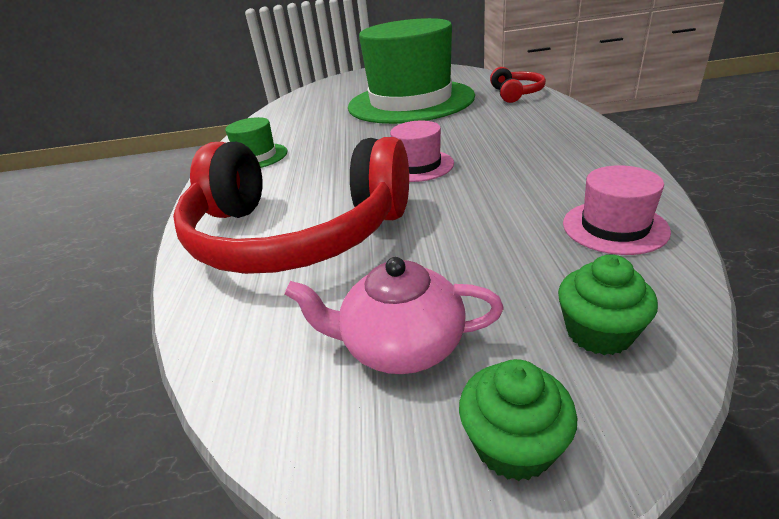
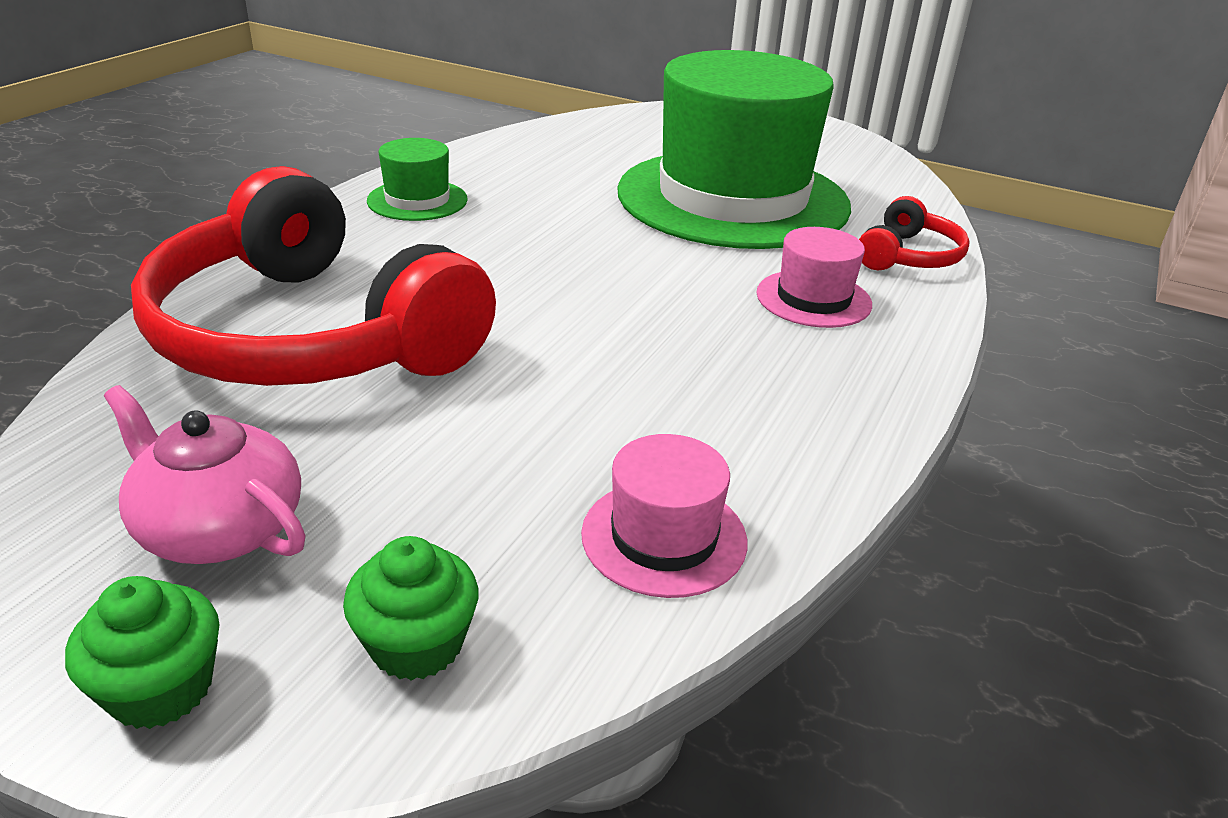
camera: 25 degrees right, 0 degrees up
pink hat [390,121,454,182] -> pink hat moved to [756,227,872,328]

